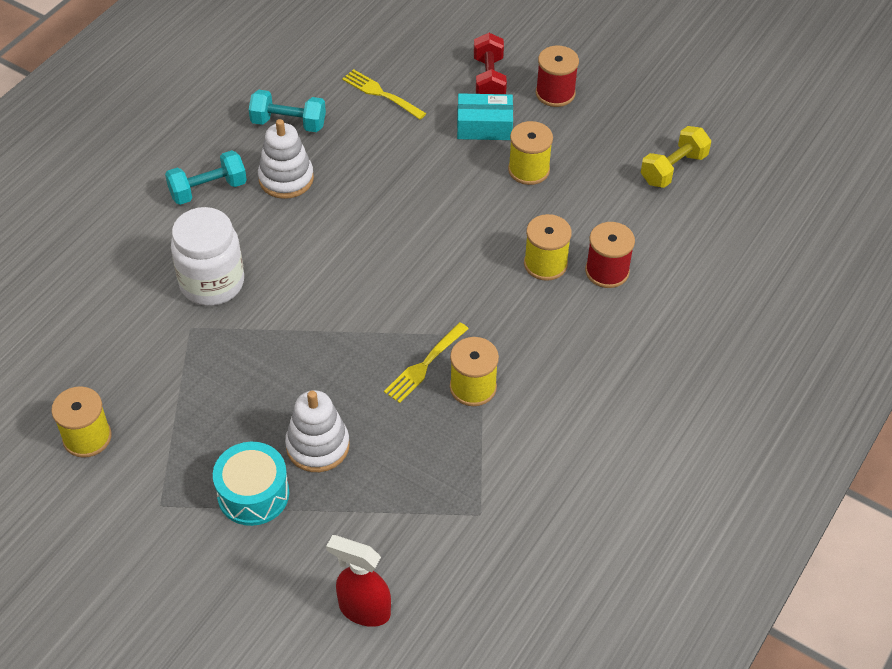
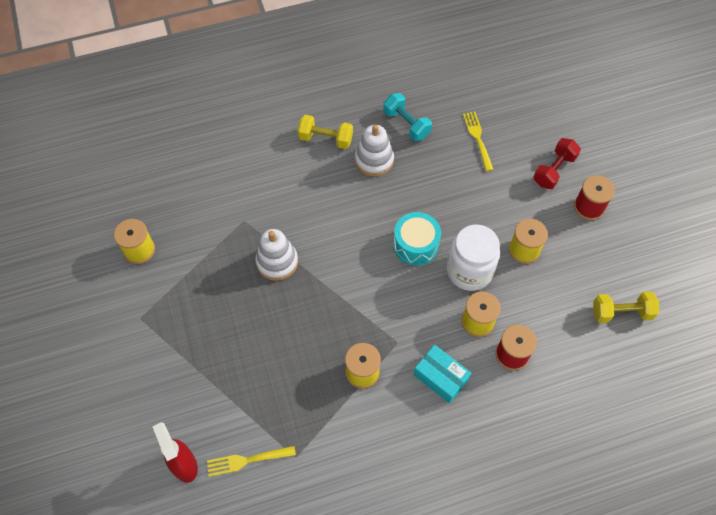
camera: 40 degrees right, 10 degrees up
turquoise dumbbell [165,150,247,205] -> yellow dumbbell [298,115,353,149]
white jar [171,207,244,306] -> white jar moved to [447,225,500,291]
turquoise drum [213,442,289,526] -> turquoise drum moved to [393,212,441,265]
white stacking toy [285,390,350,472] -> white stacking toy moved to [256,229,298,281]
yellow fork [384,322,469,403] -> yellow fork moved to [207,446,296,477]
turquoise box [457,93,513,140] -> turquoise box moved to [414,345,471,403]

